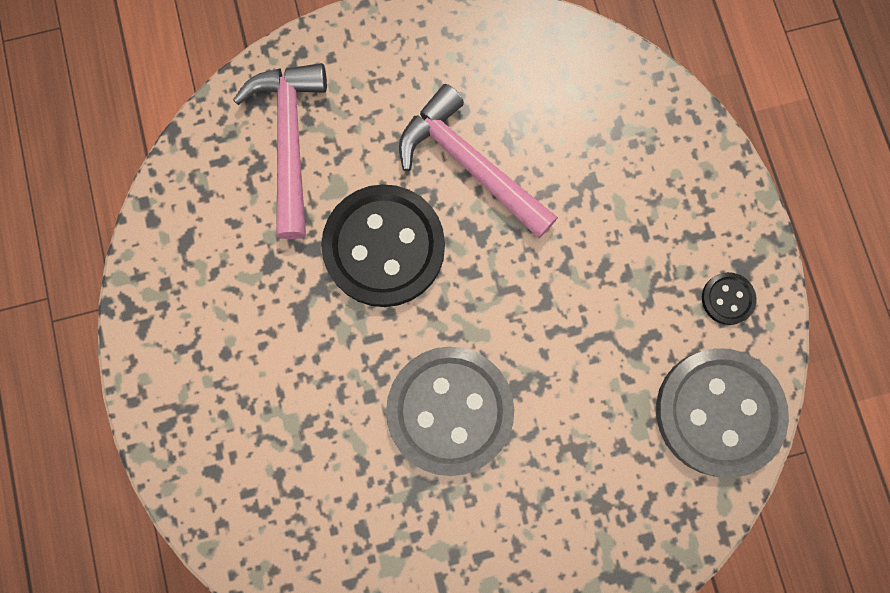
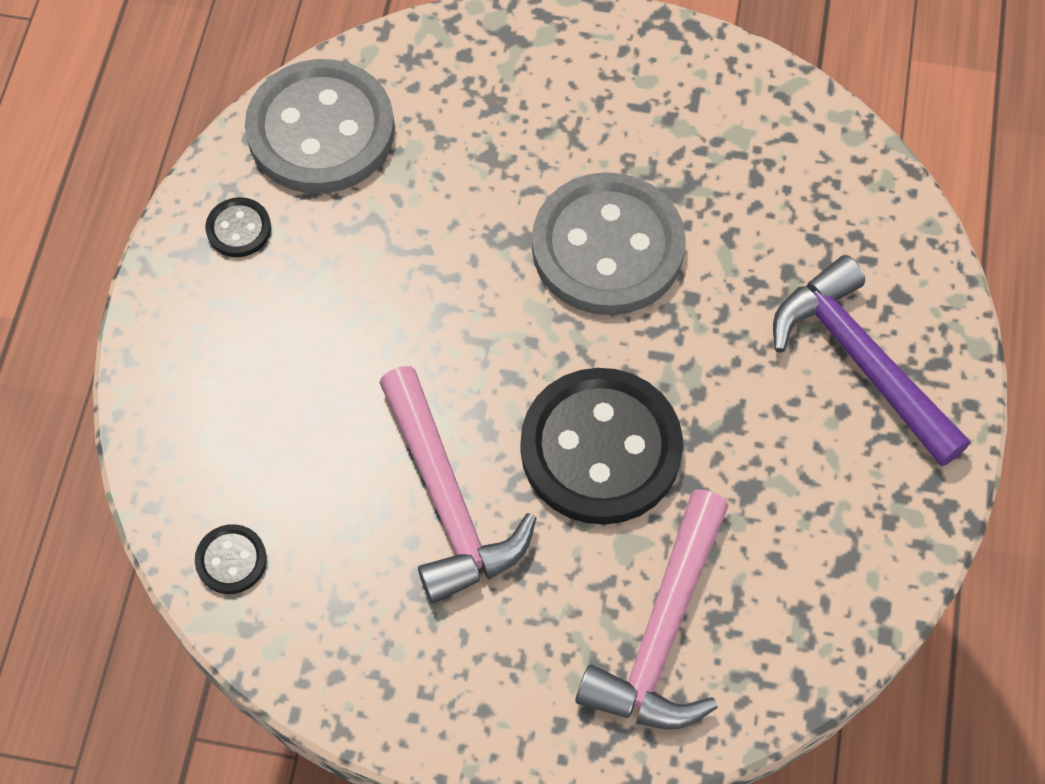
camera: 155 degrees left, 15 degrees down
none -> black button [195,524,267,594]
none -> purple hammer [773,255,970,467]

